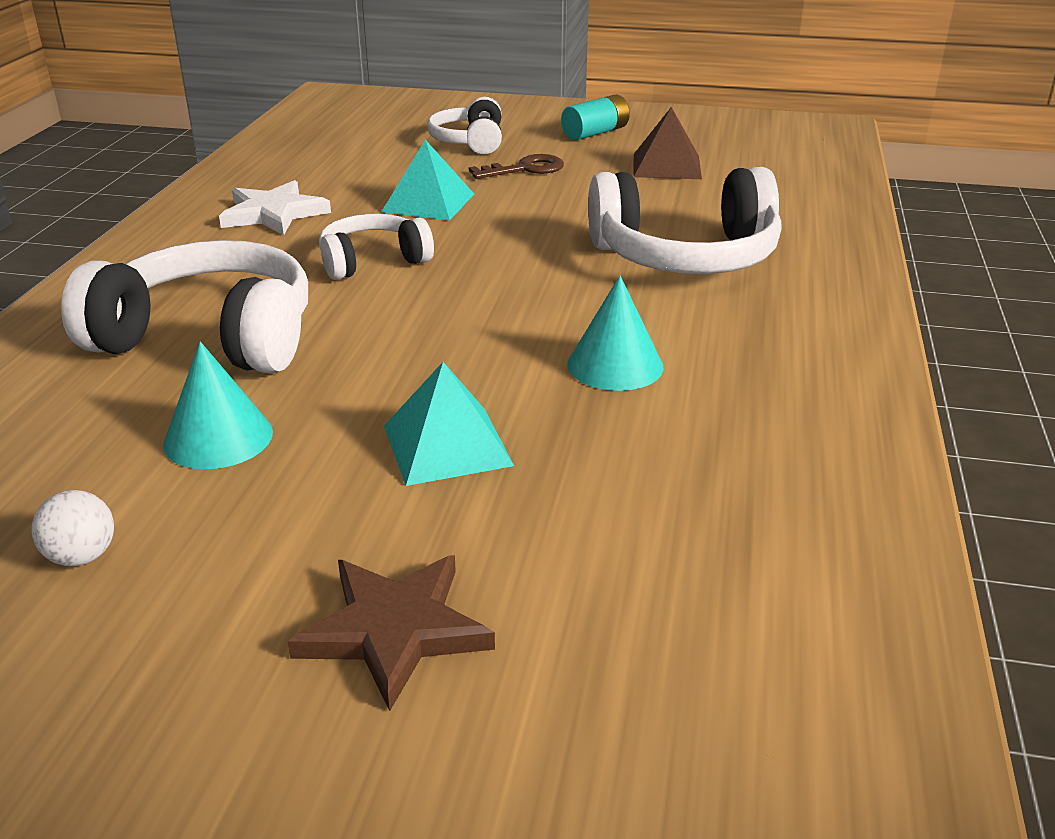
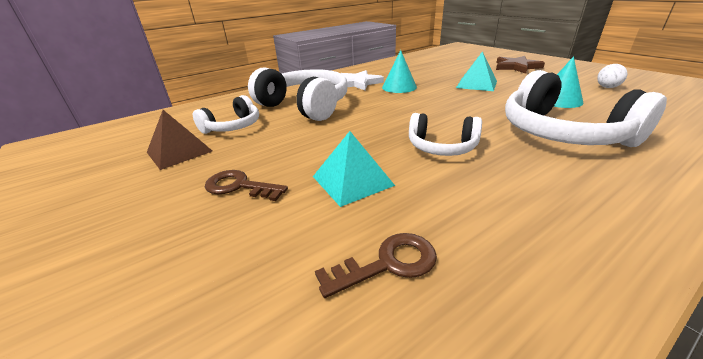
camera: 135 degrees left, 0 degrees up
white star [219,180,331,235] -> white star moved to [341,70,384,90]
white headphones [427,97,502,155] -> white headphones moved to [193,95,259,134]
turquoise battery [561,95,630,140] -> none
none -> brown key [315,233,437,298]

